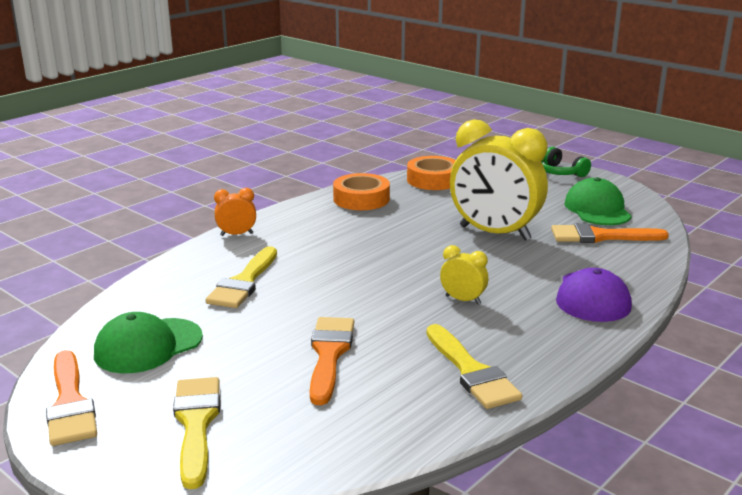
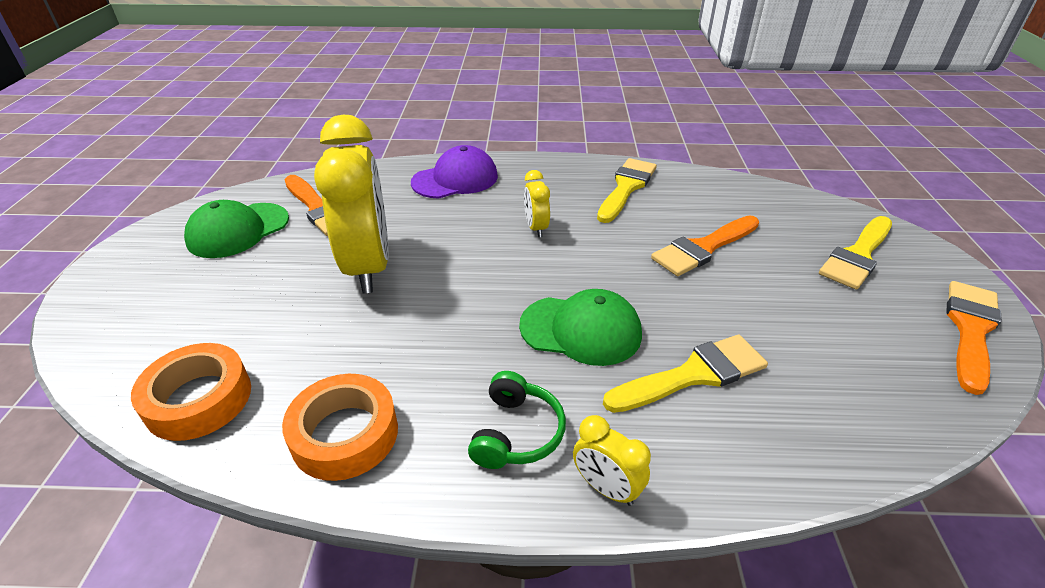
camera: 130 degrees left, 15 degrees up
green cap [94,312,203,373] -> green cap moved to [519,289,642,366]
orange clock [214,188,256,236] -> yellow clock [573,415,651,506]
green headphones [541,147,591,177] -> green headphones moved to [468,371,566,469]

